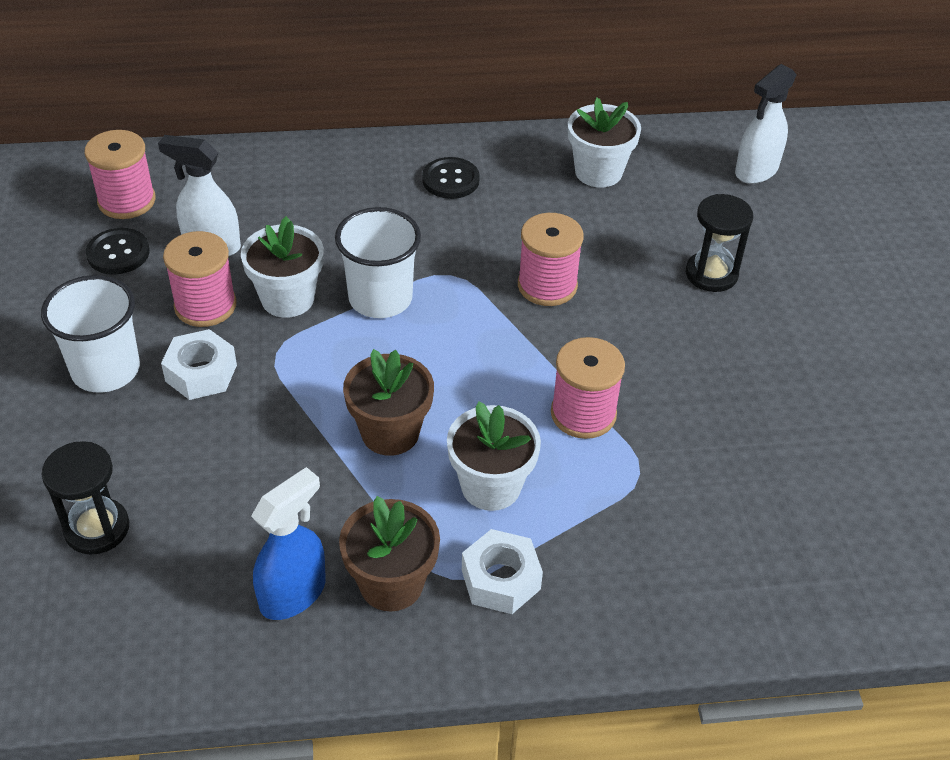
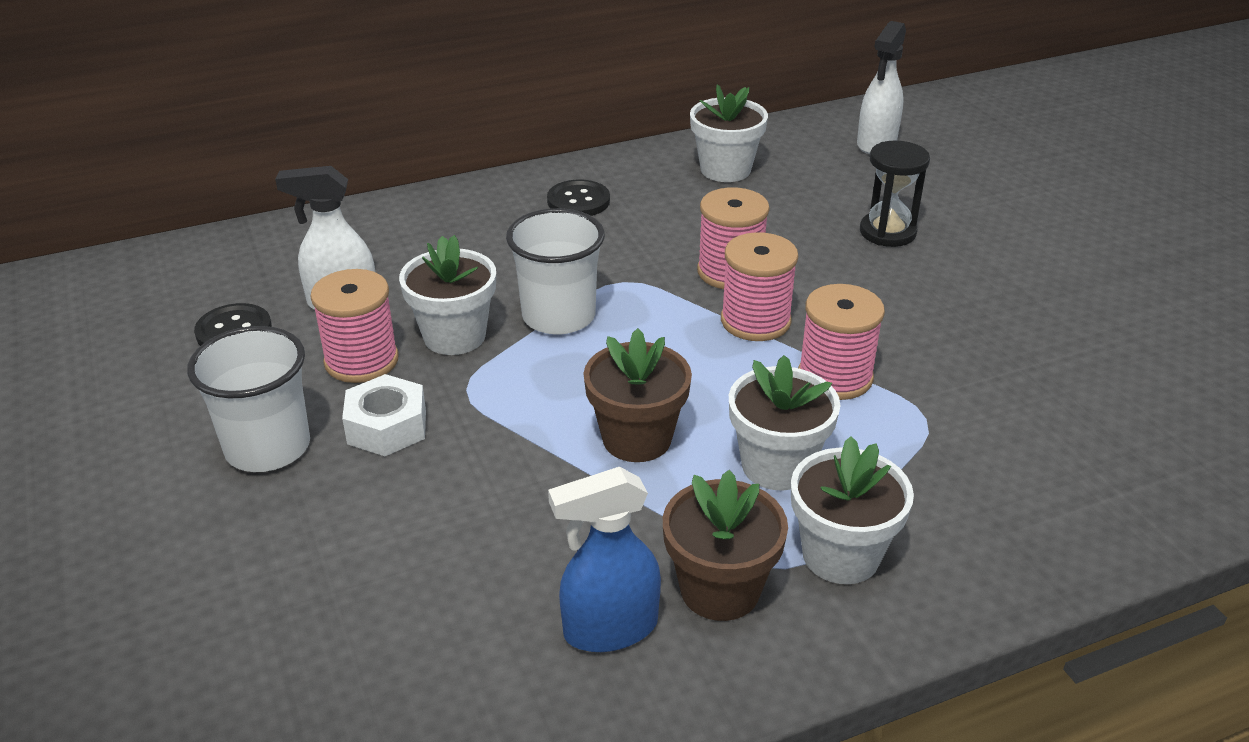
camera: 15 degrees left, 10 degrees down
black hourglass [42,441,129,555] -> none
pink spool [85,130,156,219] -> pink spool moved to [721,232,798,341]
blue spray bottle [251,467,326,620] -> blue spray bottle turned 135 degrees counterclockwise [548,467,661,652]
white nut [462,529,543,614] -> white flower pot [791,436,914,584]

